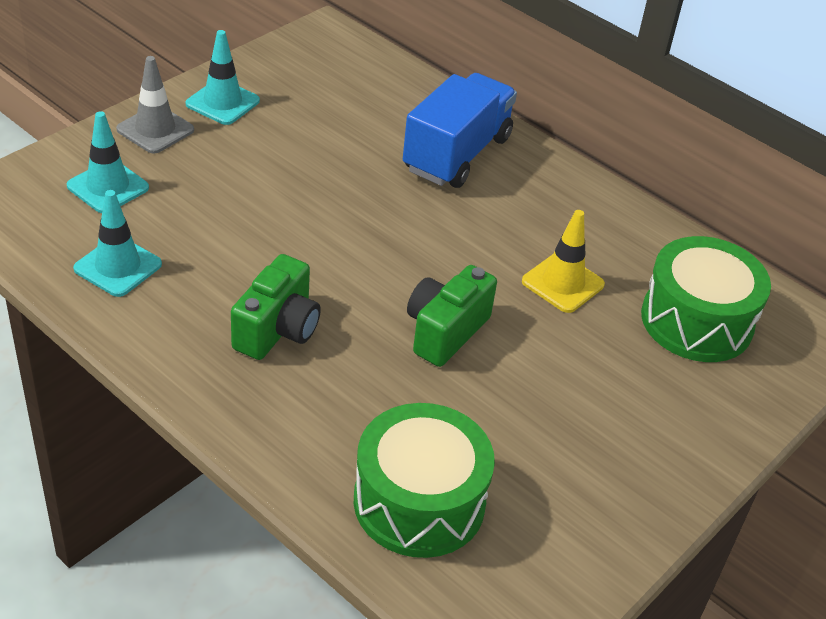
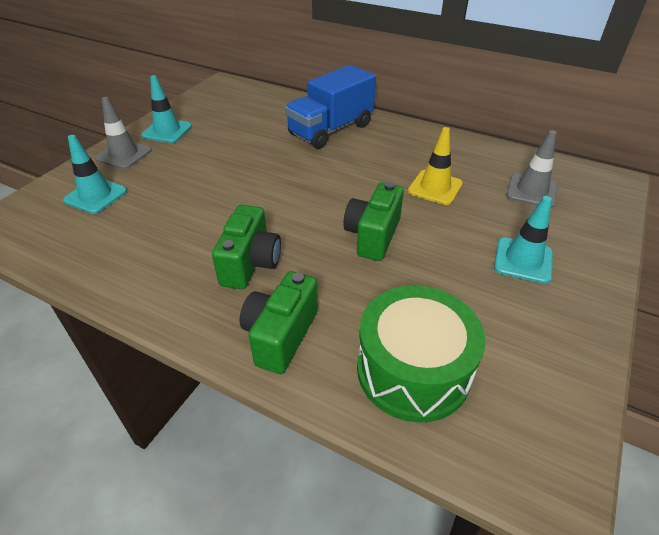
camera: 10 degrees left, 0 degrees up
turquoise traffic cone [73,190,162,297] -> turquoise traffic cone moved to [494,196,553,284]
blue truck [403,73,517,188] -> blue truck turned 150 degrees counterclockwise [285,65,376,149]
green drum [641,236,771,362] -> grey traffic cone [506,130,558,208]
none -> green camera [239,271,318,374]

